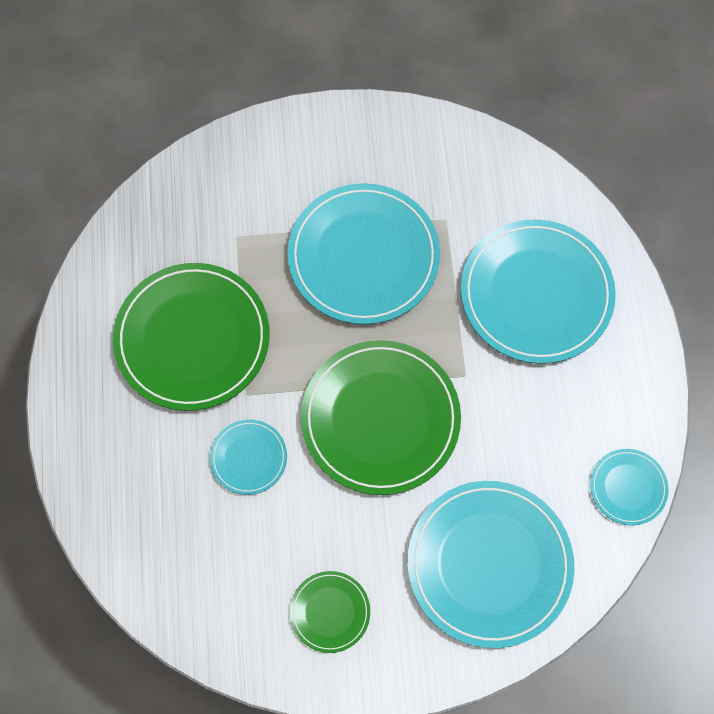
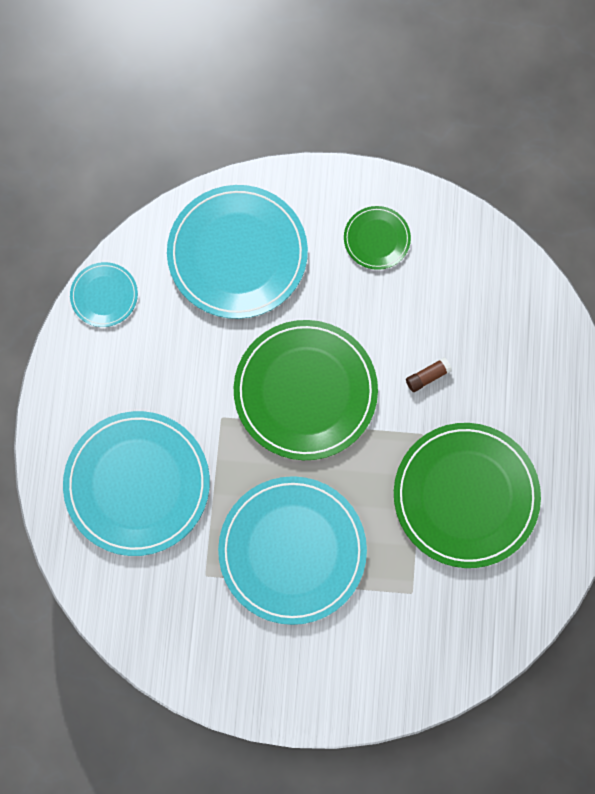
camera: 170 degrees left, 5 degrees up
turquoise plate [210,420,287,495] -> brown glue stick [406,358,452,392]

